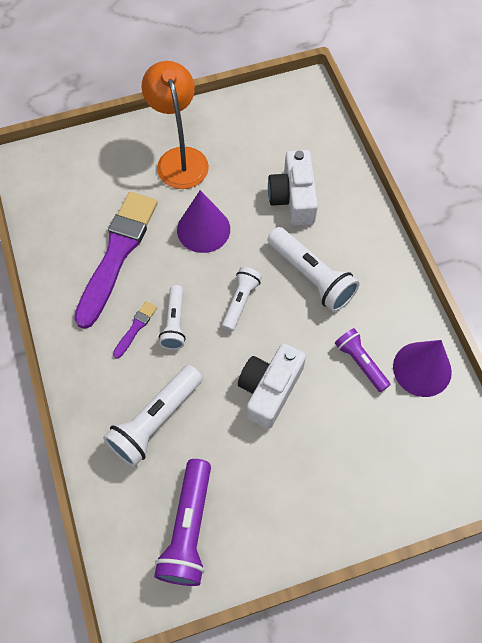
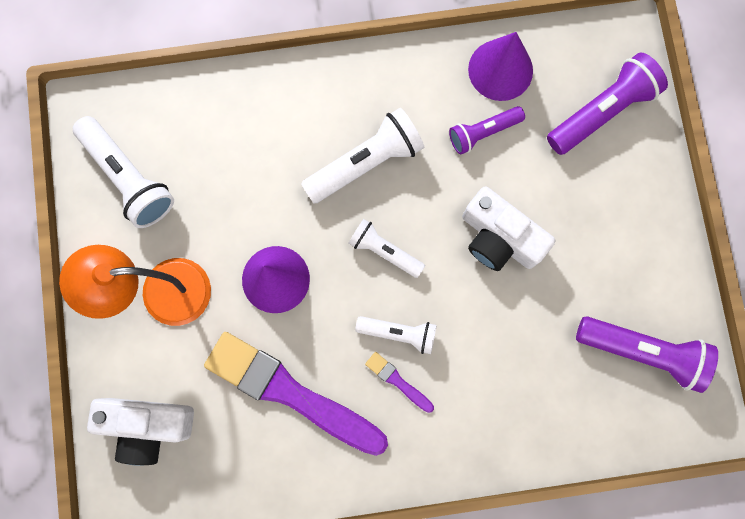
camera: 80 degrees left, 15 degrees up
white flashlight [103,365,202,467] -> white flashlight moved to [73,116,174,228]
white camera [268,150,318,226] -> white camera moved to [87,398,194,466]
none -> purple flashlight [547,52,668,155]

